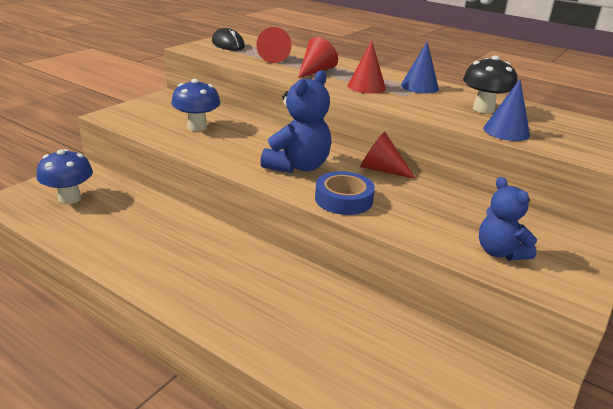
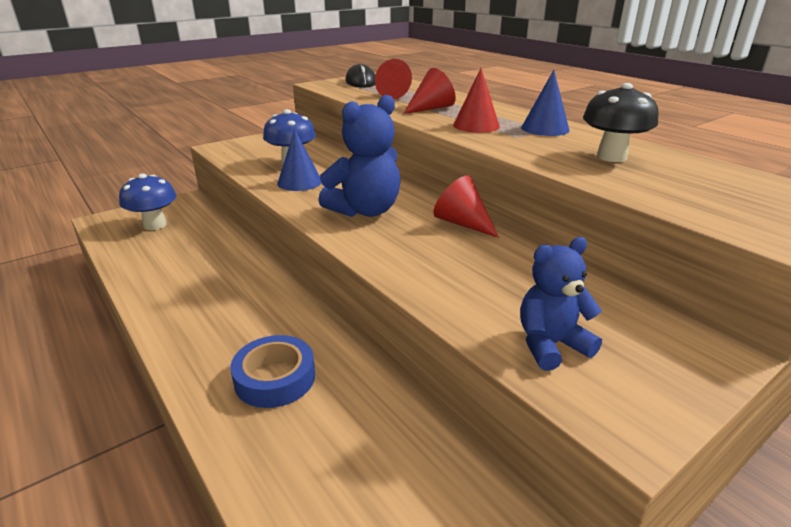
camera: 20 degrees right, 0 degrees up
blue tape [315,171,375,215] -> blue tape moved to [231,335,315,408]
blue teddy bear [479,177,537,261] -> blue teddy bear turned 75 degrees clockwise [520,237,602,371]
blue cone [483,79,530,141] -> blue cone moved to [277,129,321,191]

